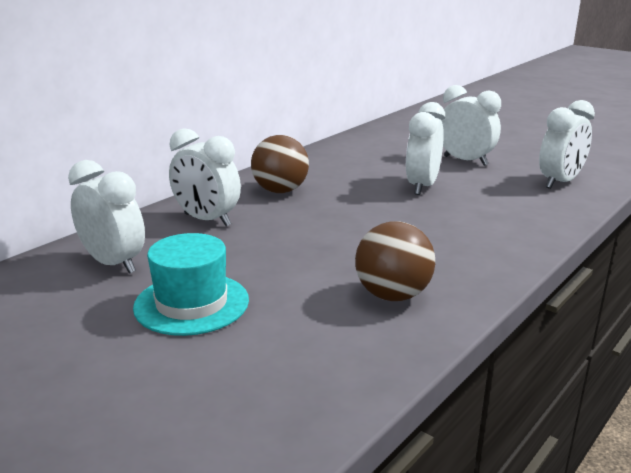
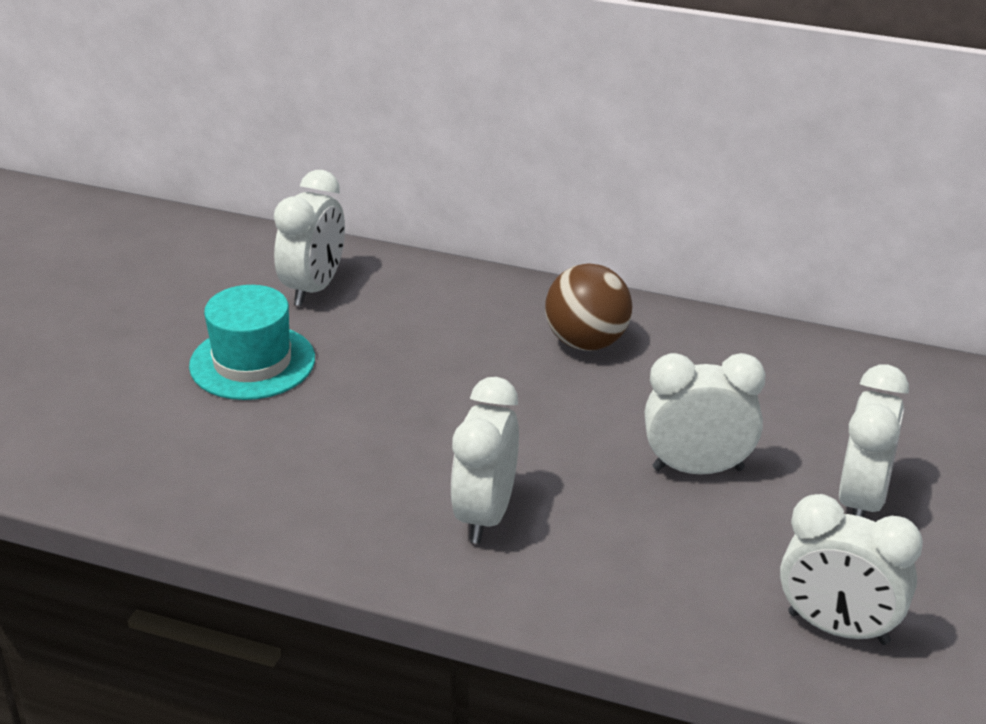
camera: 70 degrees right, 10 degrees up
white clock [169,128,241,226] -> white clock moved to [451,377,519,544]
brown ball [355,221,435,301] -> none

